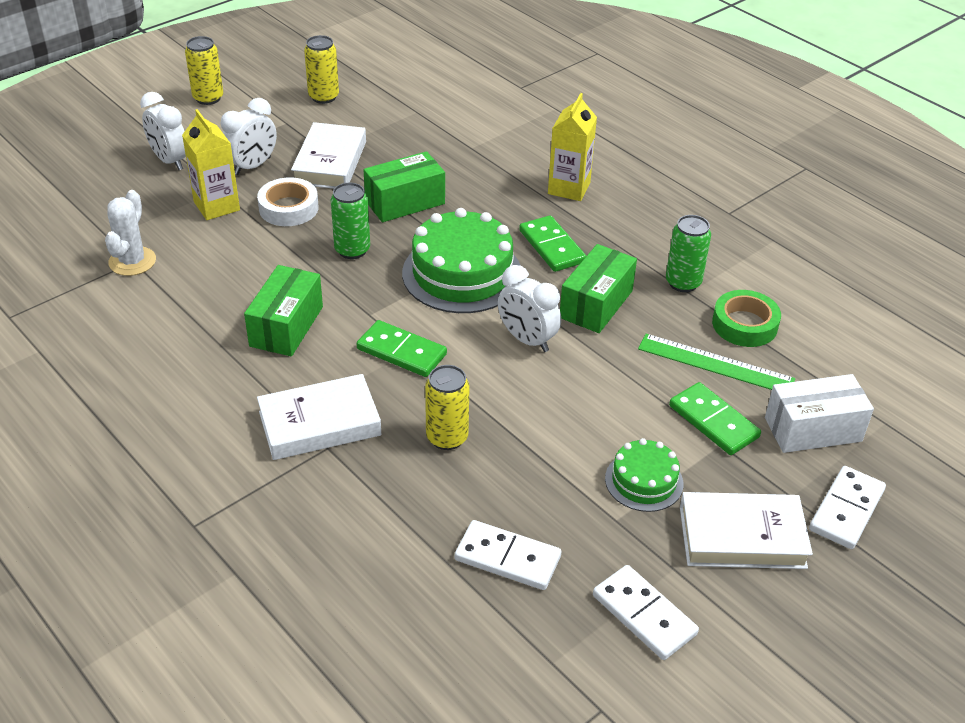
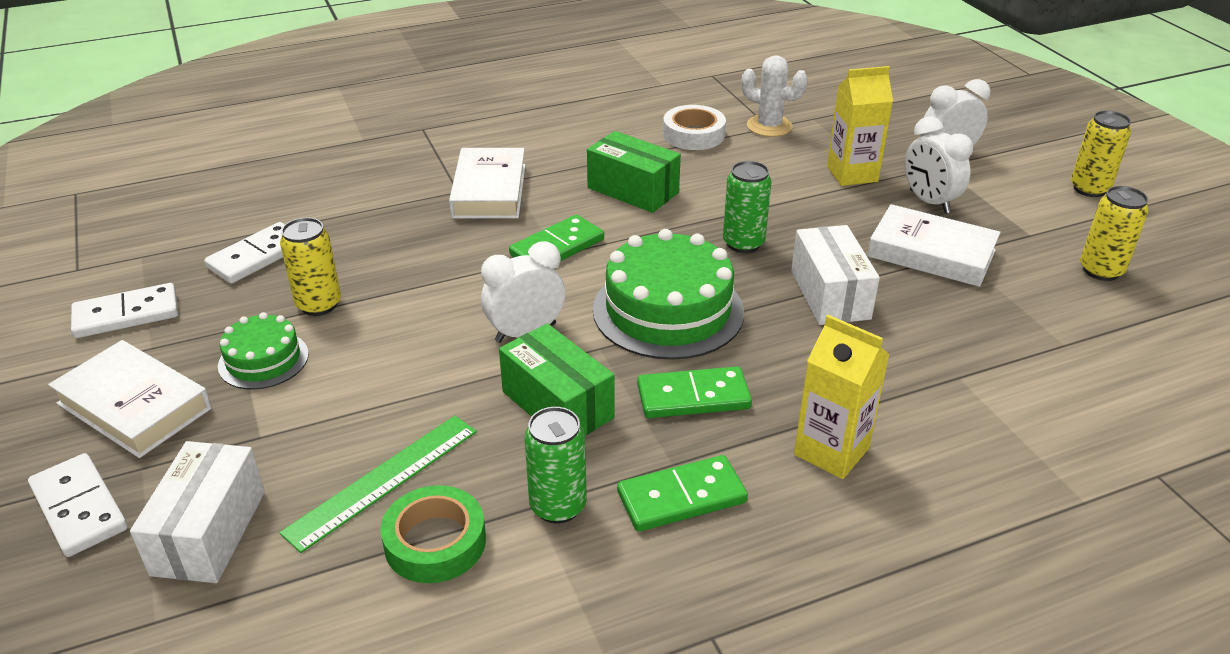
camera: 110 degrees right, 5 degrees down
white tape [257,177,319,226] -> white tape moved to [663,105,726,150]
green box [364,151,445,222] -> white box [791,225,880,325]
yellow can [425,365,470,450] -> yellow can moved to [280,217,341,316]
green domino [669,382,761,455] -> green domino moved to [617,455,748,532]
white book [680,492,813,569] -> white book turned 75 degrees counterclockwise [48,340,212,458]

